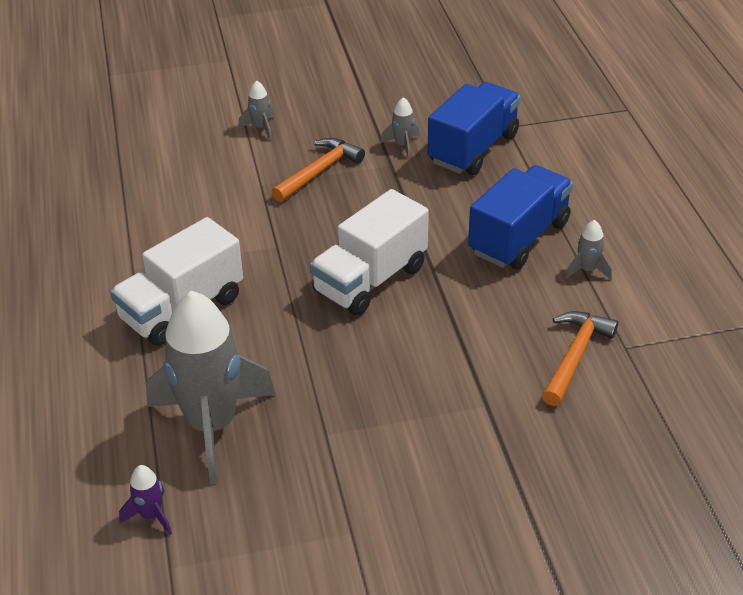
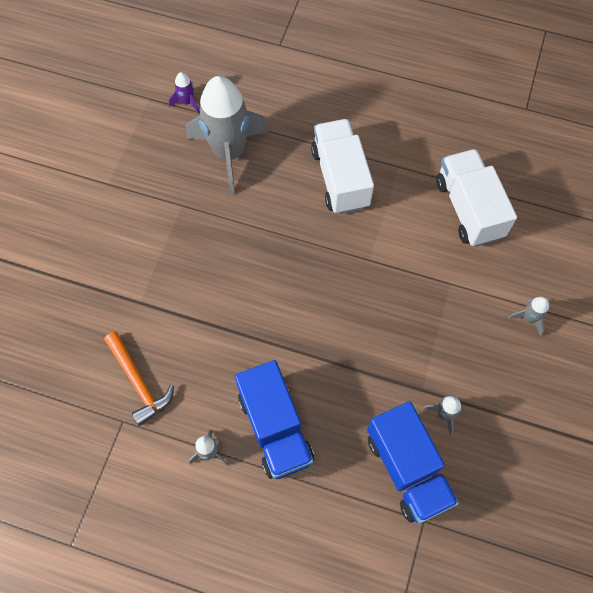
camera: 120 degrees right, 25 degrees up
orange hammer [271,138,365,202] -> none
white truck [310,189,429,316] -> white truck moved to [436,149,517,247]

